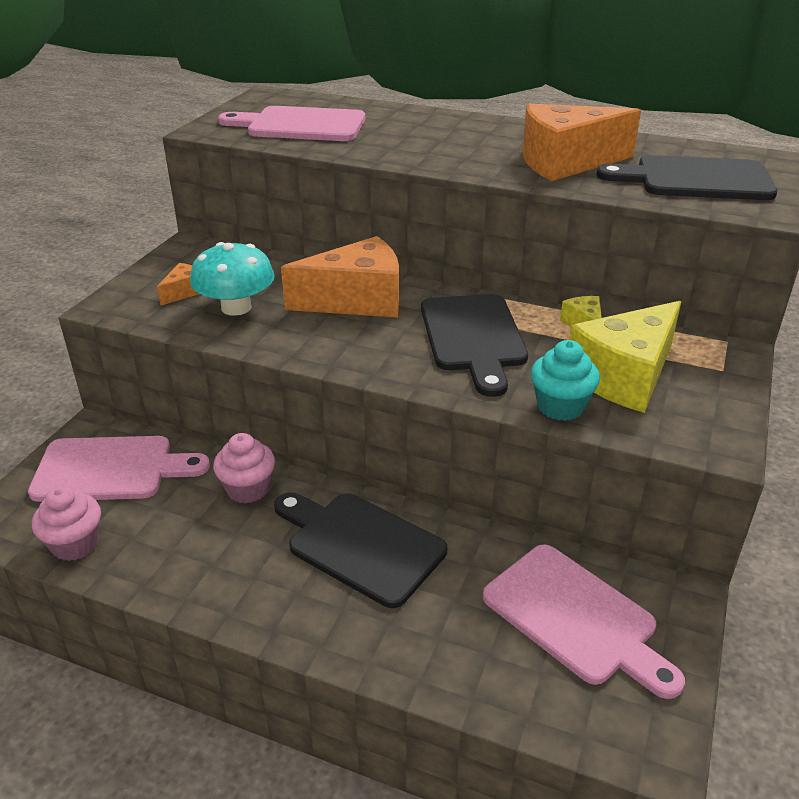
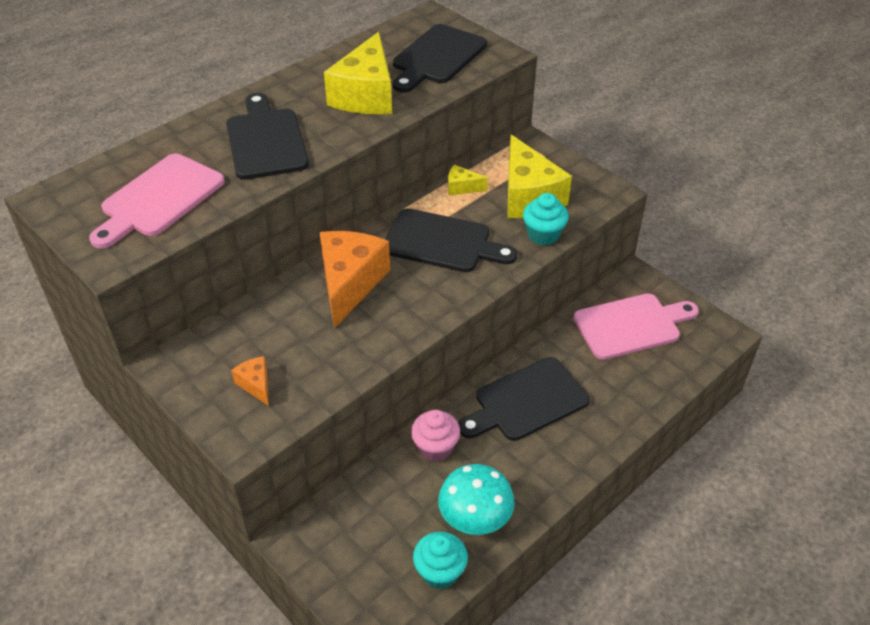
camera: 65 degrees left, 10 degrees up
pink cutting board [28,436,210,502] -> none
pink cupcake [32,486,101,561] -> turquoise cupcake [413,531,468,589]
turquoise mushroom [190,242,275,316] -> turquoise mushroom moved to [438,464,515,535]
orange cheese [522,104,641,181] -> yellow cheese [324,32,392,114]
none -> black cutting board [226,93,309,180]

